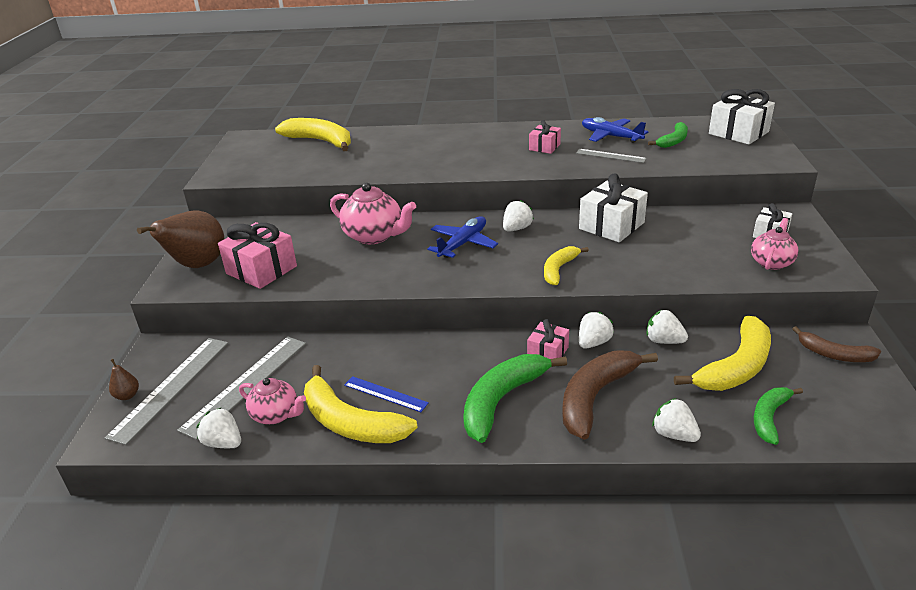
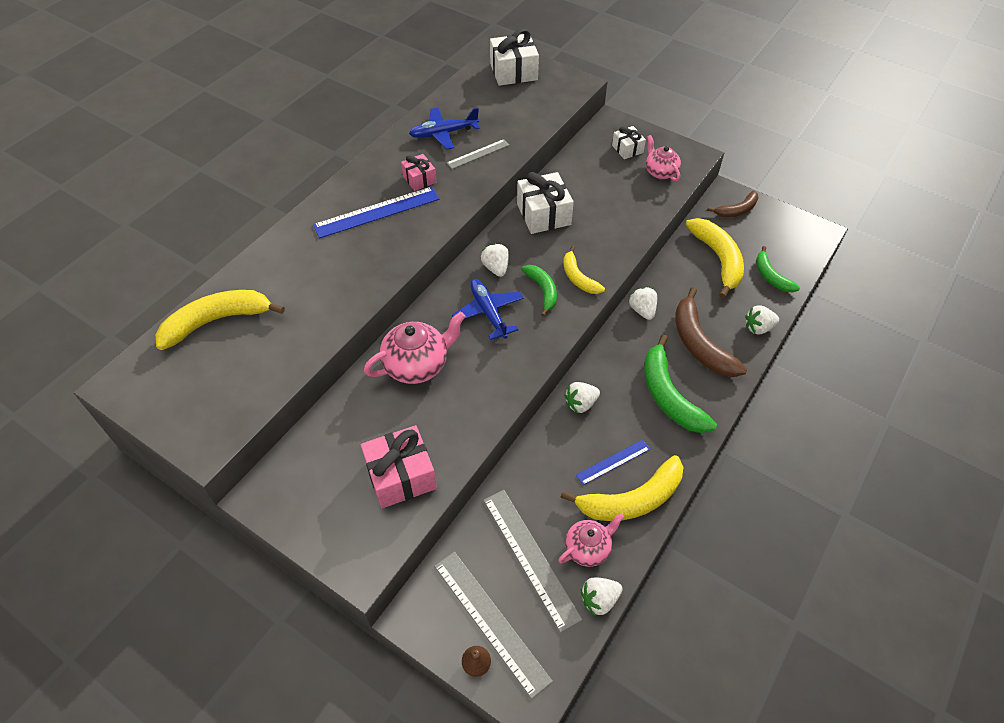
camera: 60 degrees left, 20 degrees up
brown pear [137,210,224,268] -> none
pink gift [527,319,569,359] -> none
white strawberry [646,310,688,344] -> white strawberry moved to [565,382,600,413]
green banana [648,122,688,148] -> green banana moved to [522,265,557,317]
none -> blue ruler [313,186,439,238]

